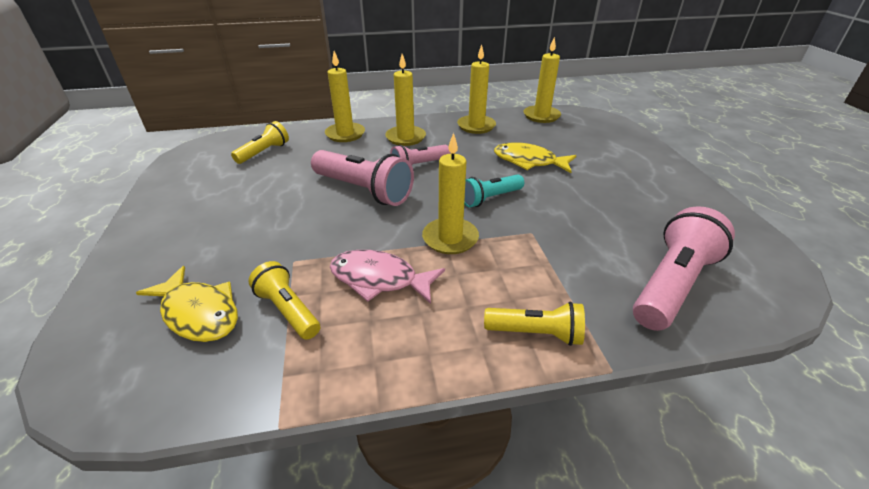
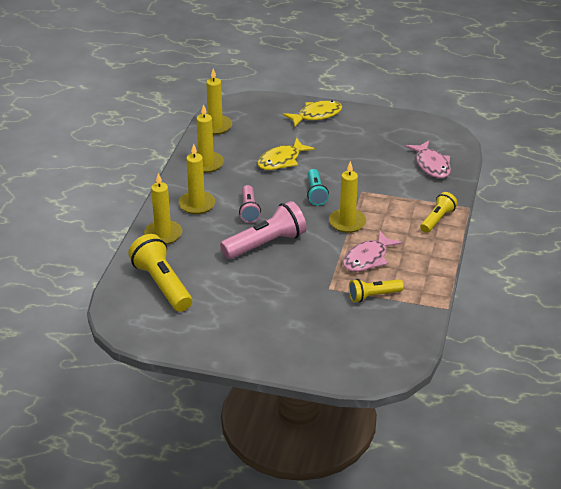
camera: 65 degrees left, 0 degrees up
yellow fish [136,266,238,342] -> yellow fish moved to [283,100,342,127]
yellow flashlight [231,121,289,164] -> yellow flashlight [128,234,192,312], size x1.68
pink flashlight [633,206,735,331] -> pink fish [405,141,451,178]

